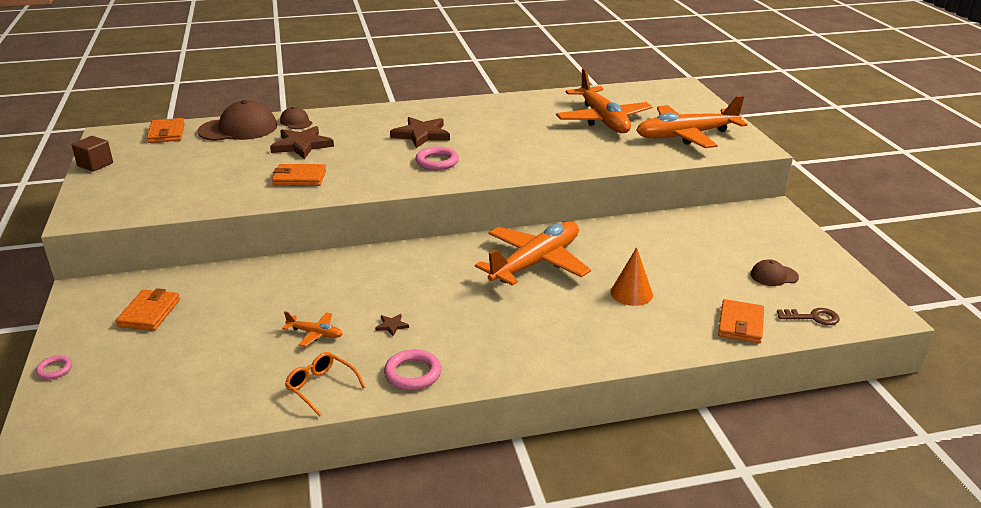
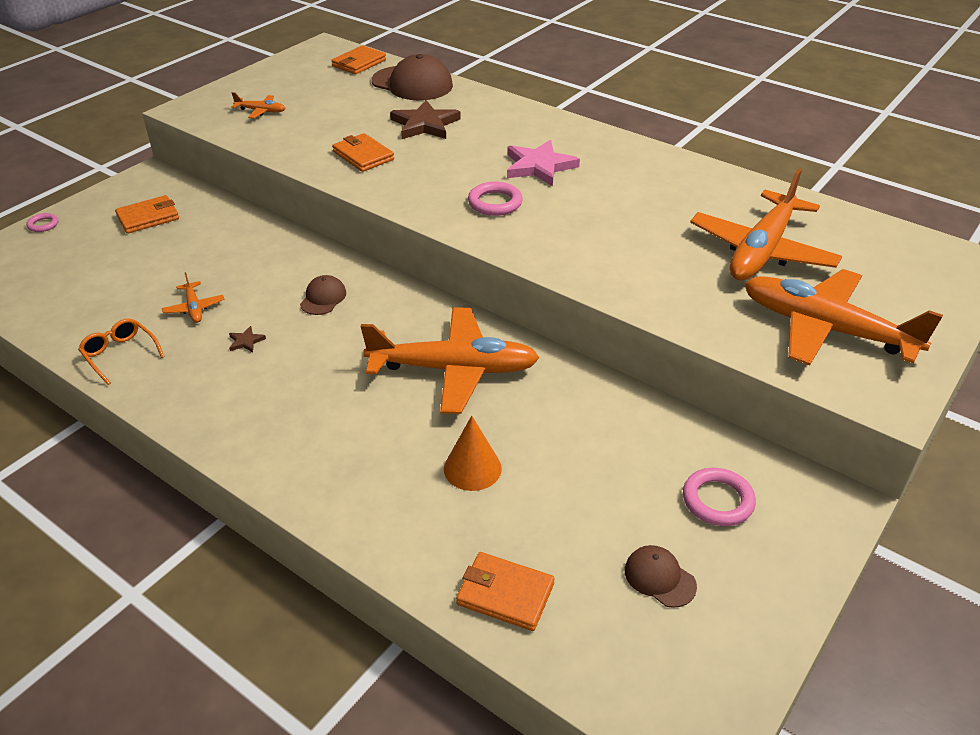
camera: 50 degrees right, 10 degrees up
brown cube [72,136,113,172] -> none
brown cap [280,107,312,129] -> brown cap moved to [300,275,346,315]
orange glasses [285,352,365,417] -> orange glasses turned 45 degrees counterclockwise [78,318,165,385]
pink ring [384,349,441,390] -> pink ring moved to [683,468,756,526]
brown star [390,117,450,148] -> pink star [507,140,580,186]
orange wallet [718,299,764,344] -> orange wallet turned 45 degrees clockwise [456,552,555,631]
brown key [777,308,840,325] -> none
none -> orange plane [231,92,286,118]

